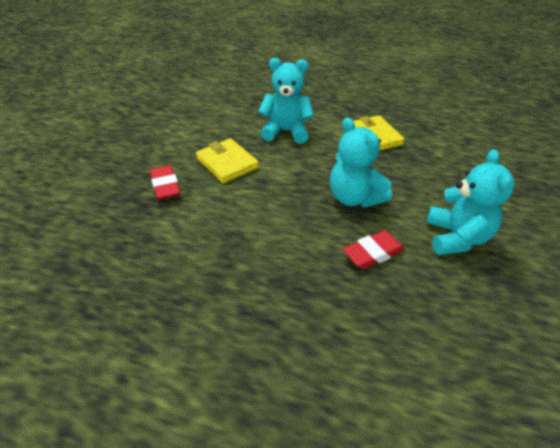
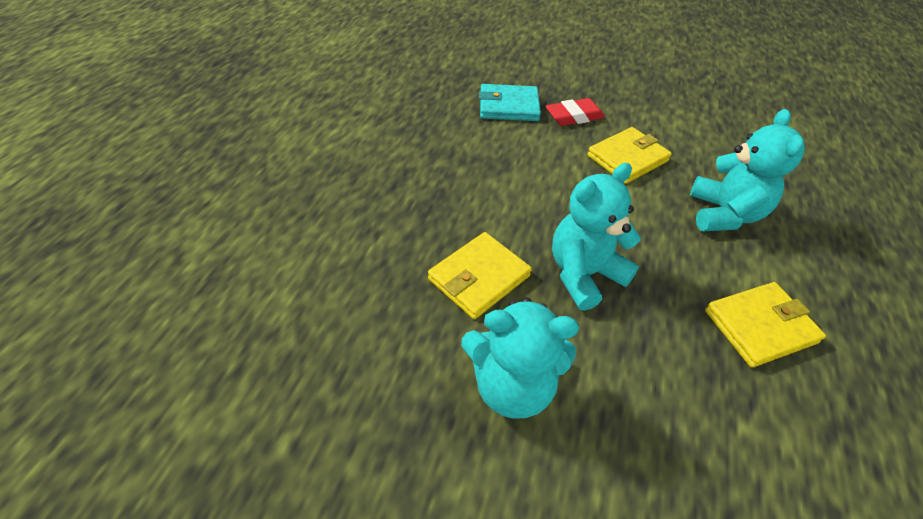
camera: 90 degrees right, 5 degrees up
red eraser [343,230,405,269] -> yellow wallet [428,232,532,319]
none -> turquoise wallet [479,84,541,121]

